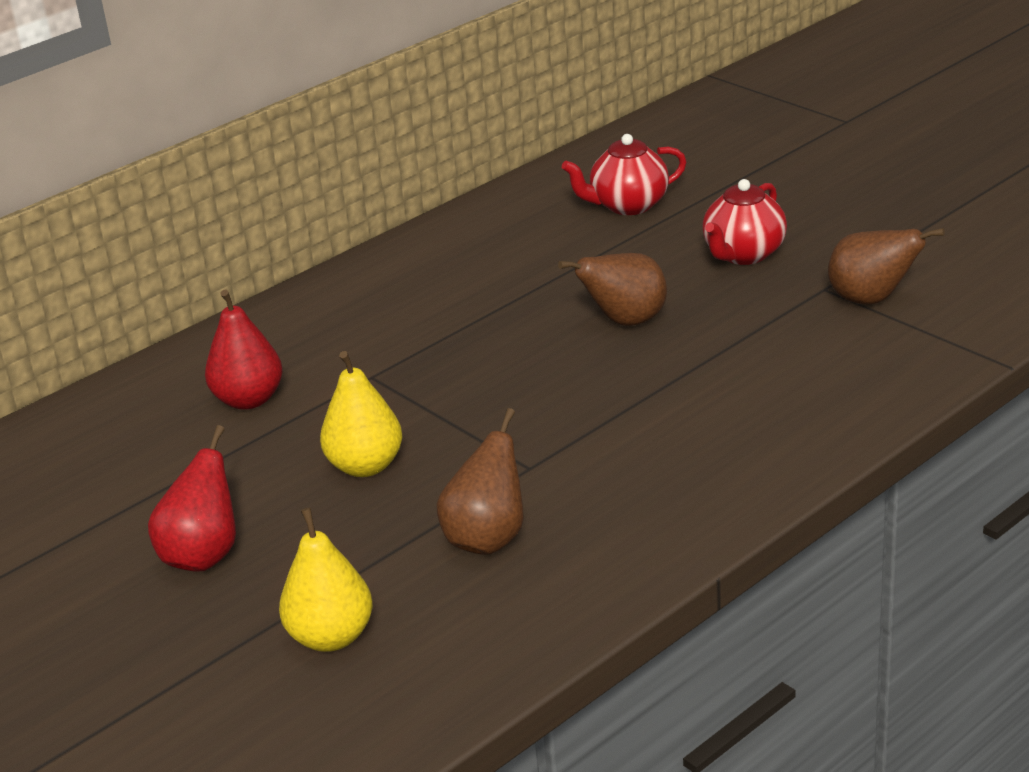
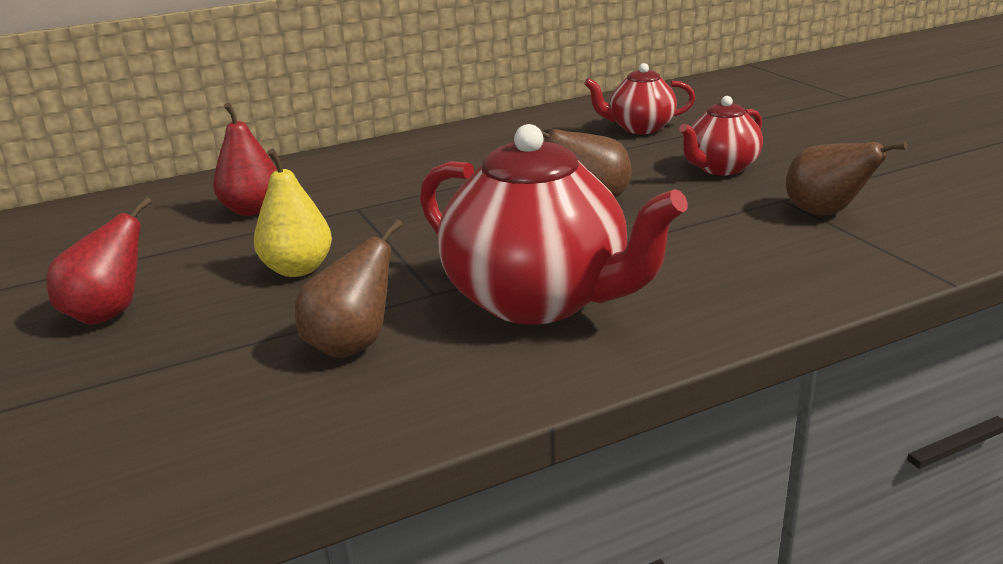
camera: 15 degrees right, 5 degrees down
yellow pear [279,508,373,652] -> none
none -> red teapot [420,124,688,324]

